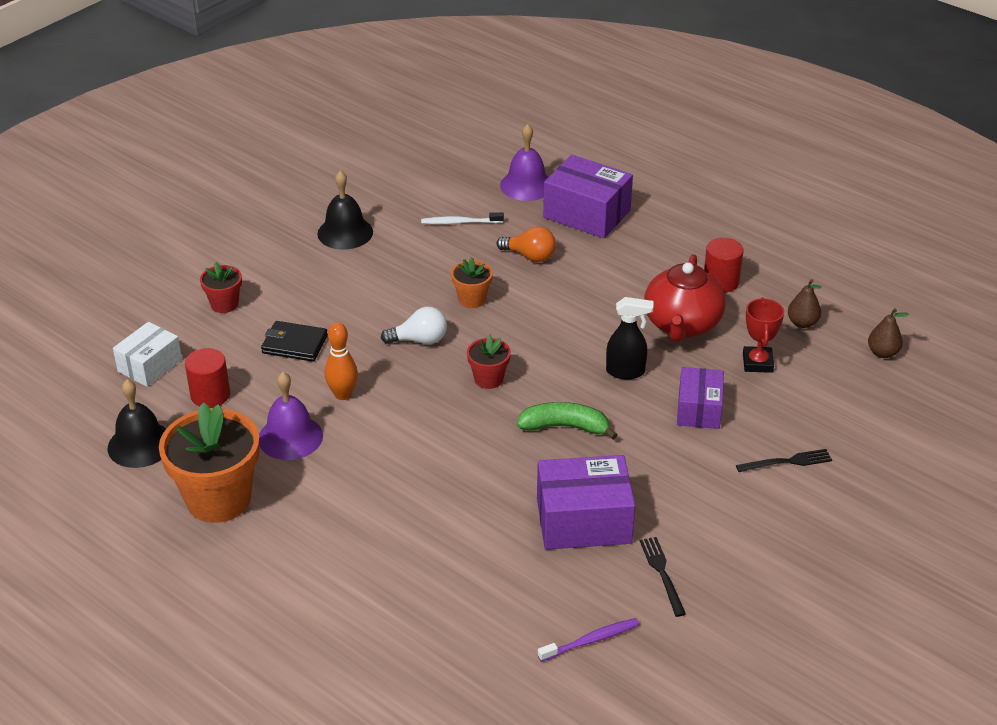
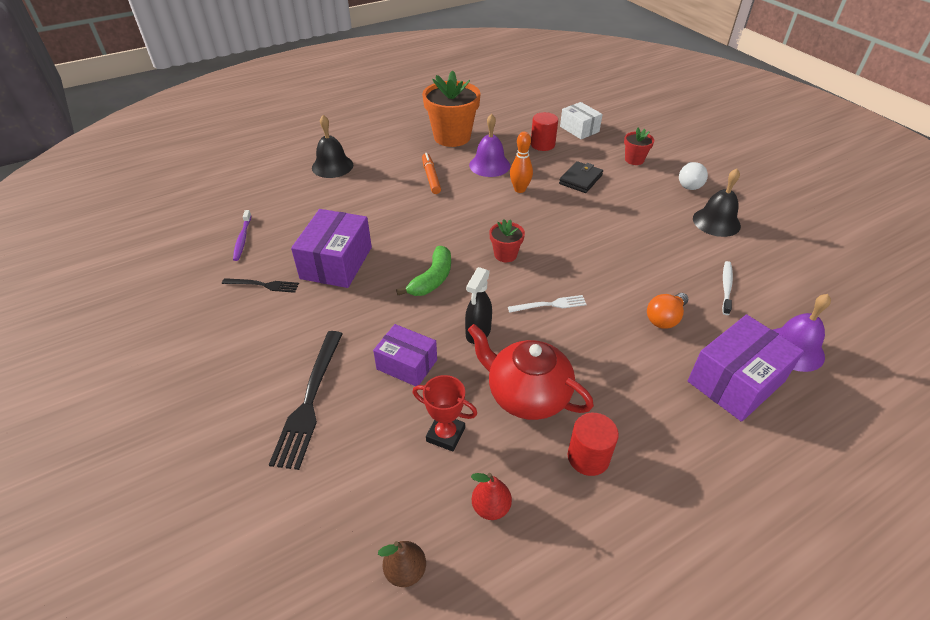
camera: 110 degrees right, 5 degrees up
black bell [108,379,166,468] -> black bell moved to [312,115,353,178]
white light bulb [381,307,447,344] -> white light bulb moved to [679,162,708,190]
orange flower pot [451,257,493,308] -> none
black fork [736,449,832,472] -> black fork [269,331,343,470], size x1.80
brown pear [788,279,822,328] -> red pear [471,473,512,520]
none -> orange marker [422,153,441,194]
none -> white fork [508,295,587,313]

